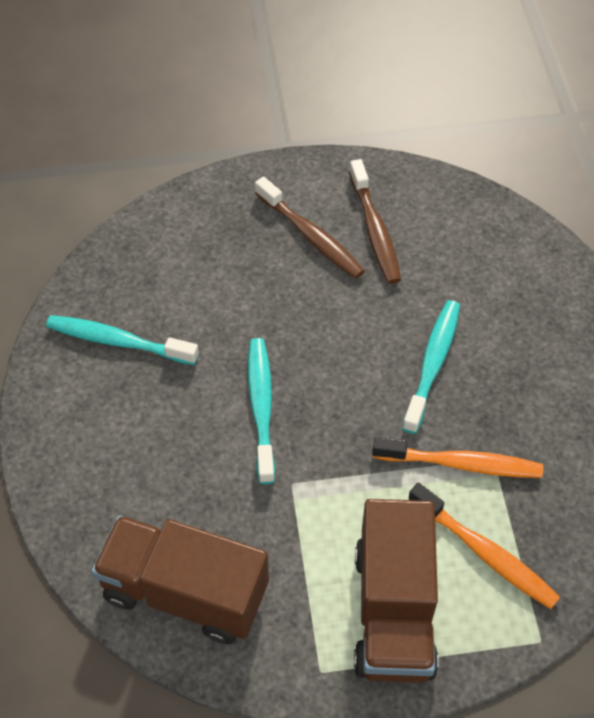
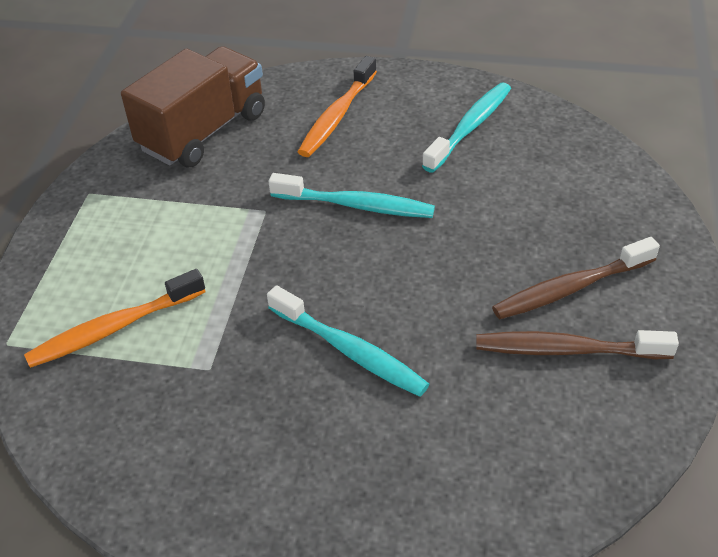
camera: 110 degrees right, 10 degrees down
brown truck [354,499,439,683] -> none
orange toothbrush [372,436,543,478] -> orange toothbrush moved to [298,56,377,157]

